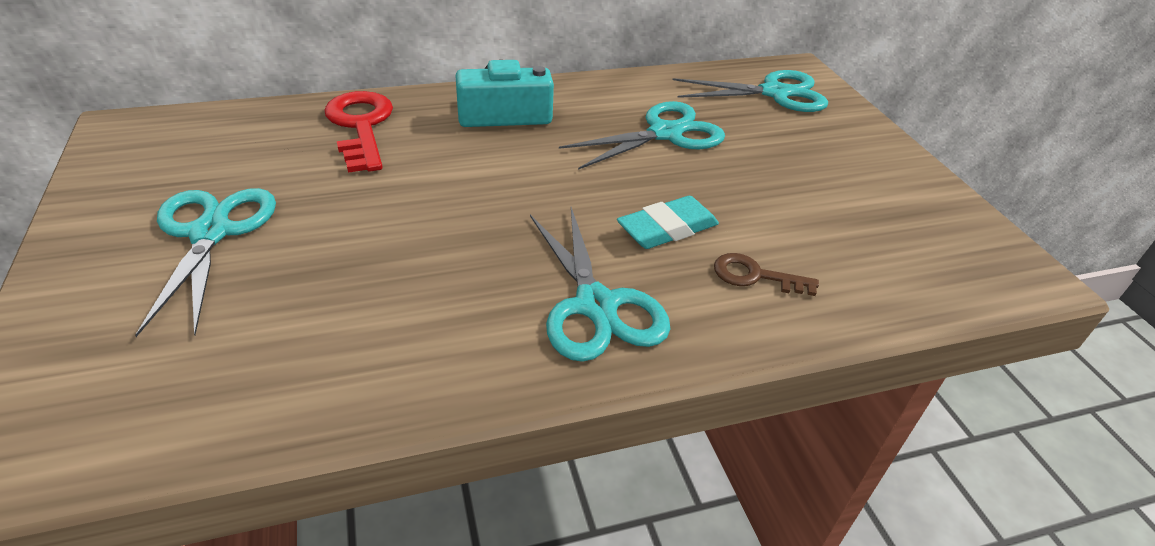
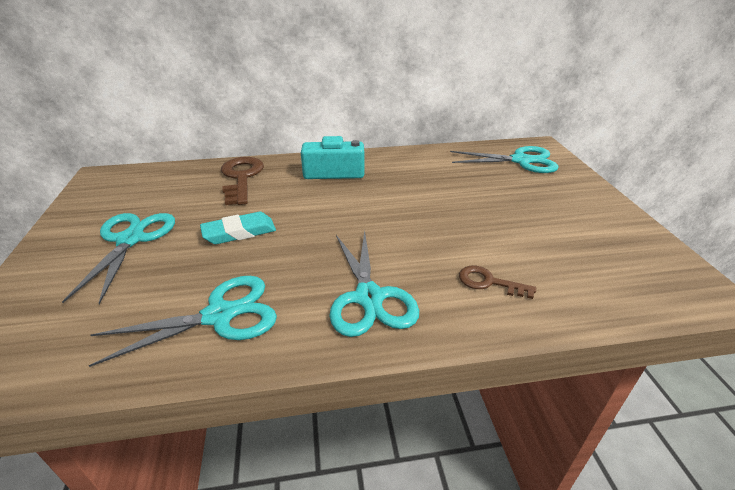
camera: 10 degrees right, 5 degrees down
red key [324,91,393,173] -> brown key [221,157,264,205]
turquoise scissors [559,101,725,170] -> turquoise scissors moved to [88,276,277,367]
turquoise eraser [617,196,719,249] -> turquoise eraser moved to [200,212,276,244]

